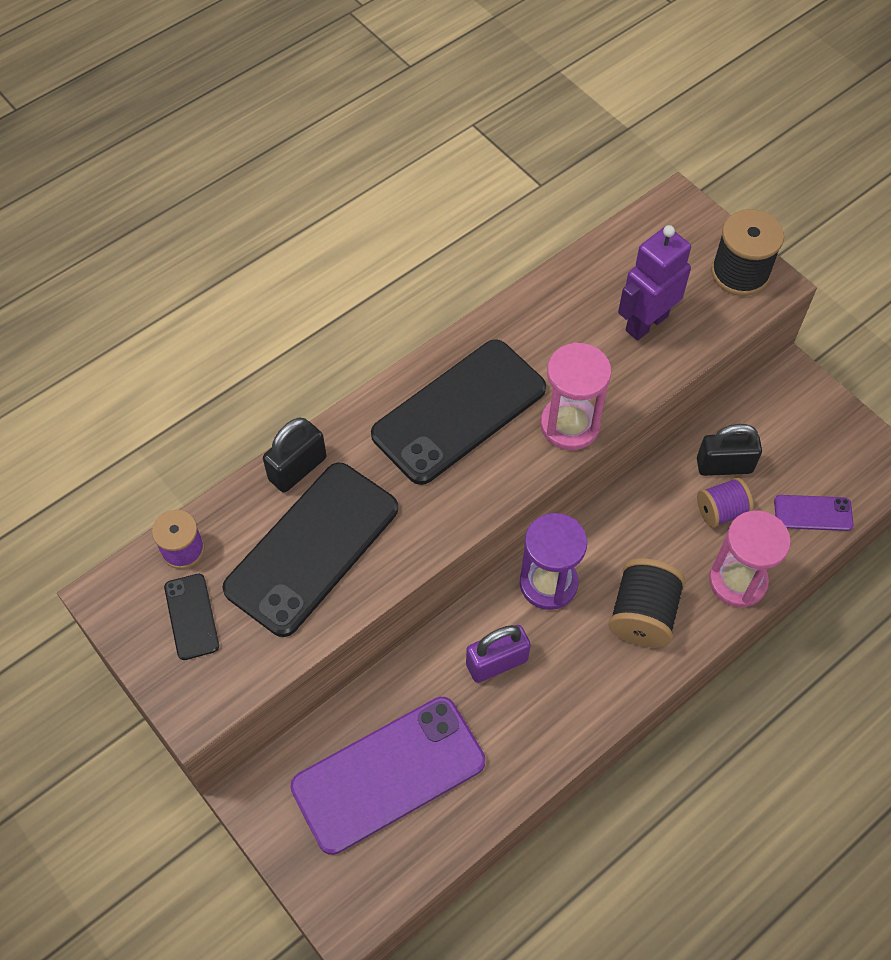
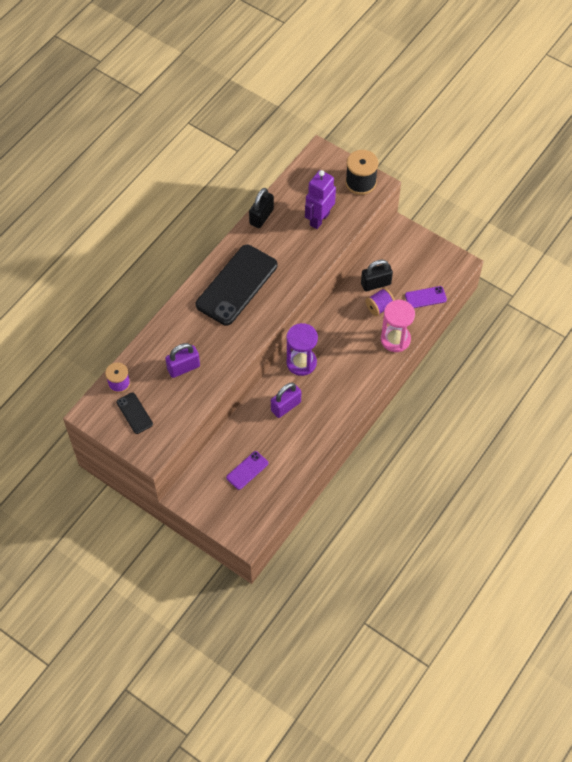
camera: 15 degrees left, 0 degrees up
black phone [222,462,398,637] -> purple padlock [165,343,200,378]
black padlock [263,418,326,493] -> black padlock moved to [249,188,274,228]
purple phone [290,697,485,855] -> purple phone [226,451,268,490], size x0.46
pink hourglass [541,342,611,450] -> none
black spool [608,558,686,647] -> none

